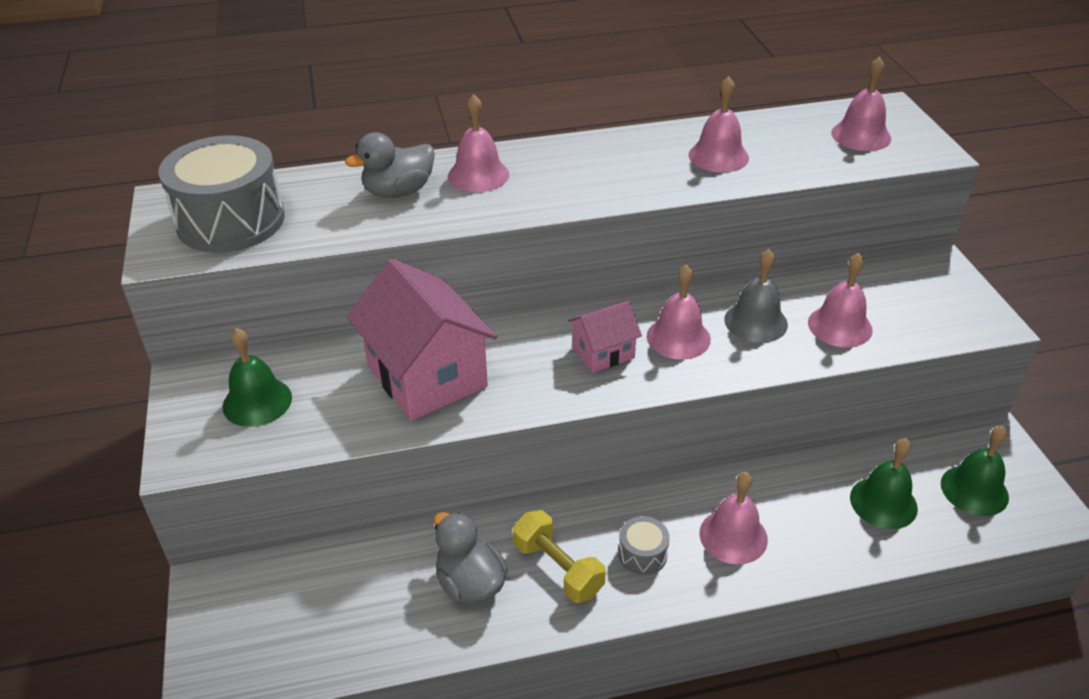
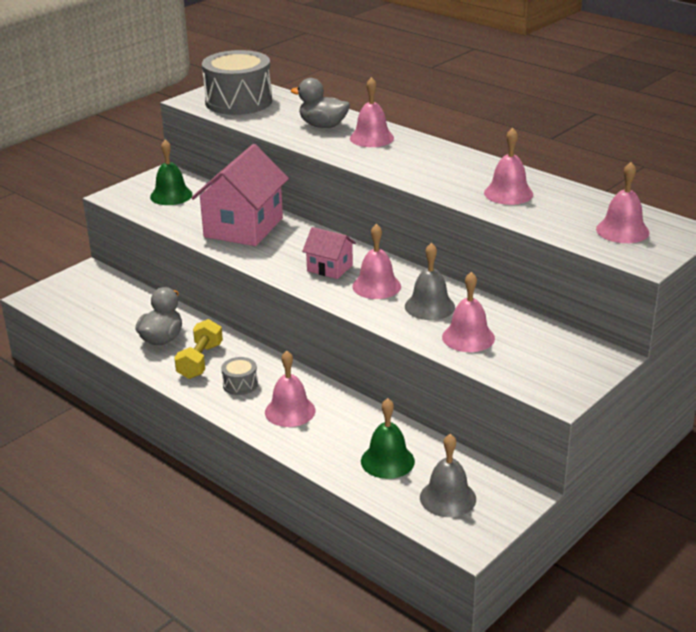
camera: 55 degrees right, 10 degrees down
green bell [941,426,1009,516] -> grey bell [420,434,476,517]

